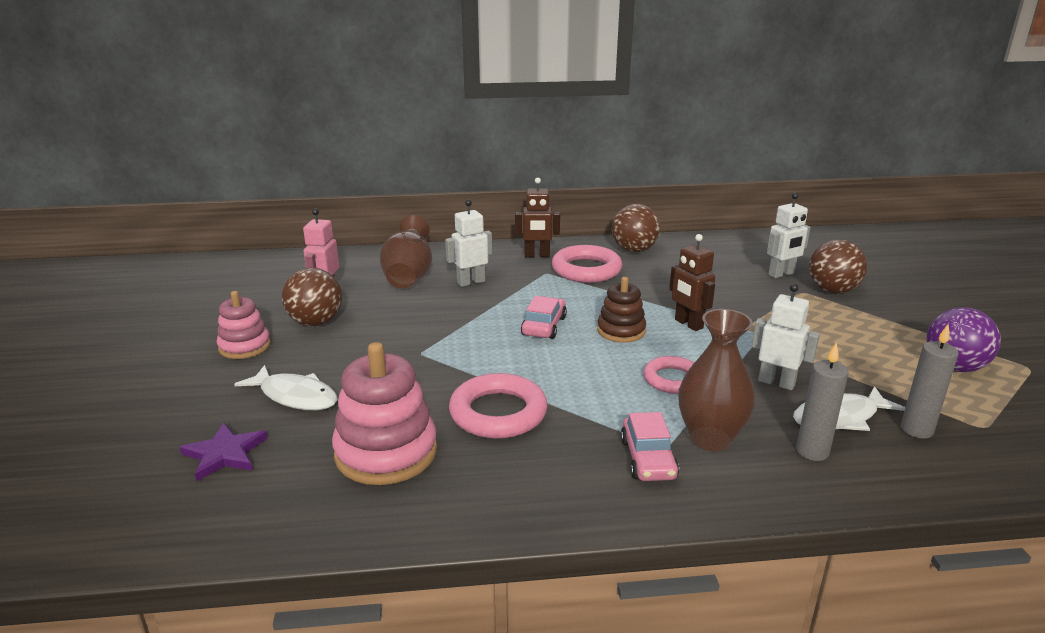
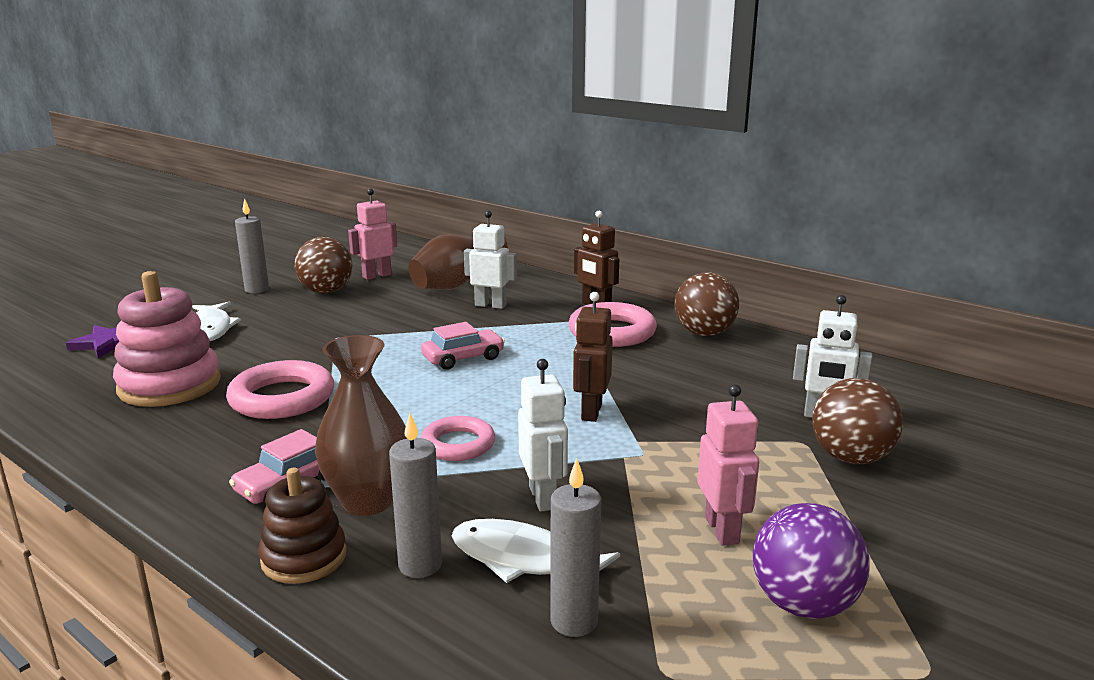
camera: 45 degrees right, 5 degrees down
pink stacking toy [217,291,271,359] -> grey candle [235,198,269,293]
brown stacking toy [597,277,646,343] -> brown stacking toy moved to [258,468,347,584]
none -> pink robot [697,384,759,546]

